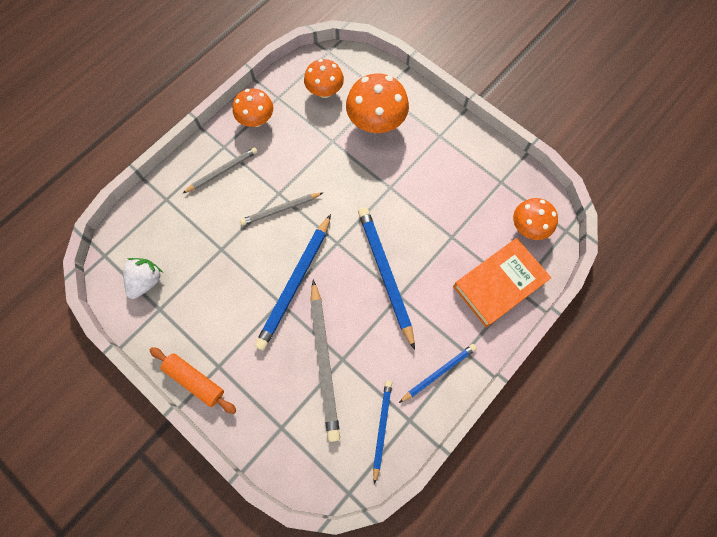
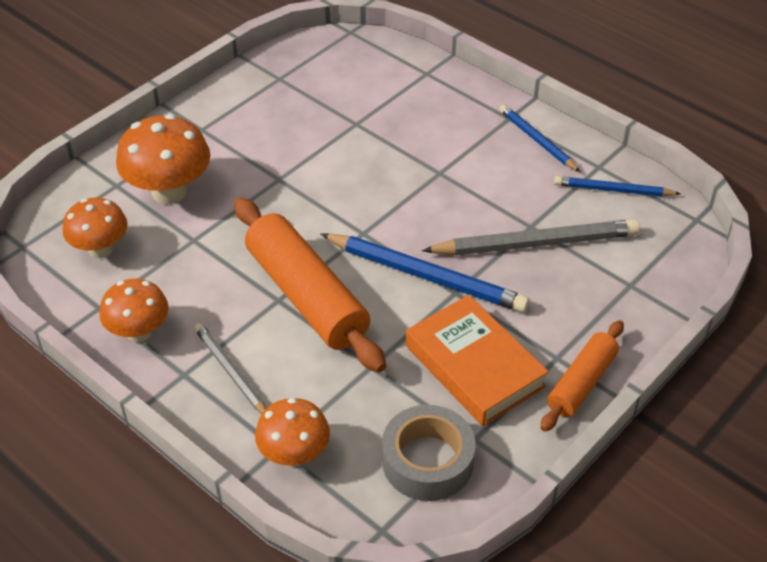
camera: 90 degrees left, 25 degrees down
white strawberry [123,258,162,299] -> grey tape [382,405,476,501]
grey pencil [240,193,323,225] -> orange rolling pin [235,198,386,373]
blue pencil [358,207,415,350] -> none
orange book [453,238,551,328] -> orange book moved to [406,295,549,426]
orange mushroom [513,198,558,240] -> orange mushroom moved to [255,398,330,467]

